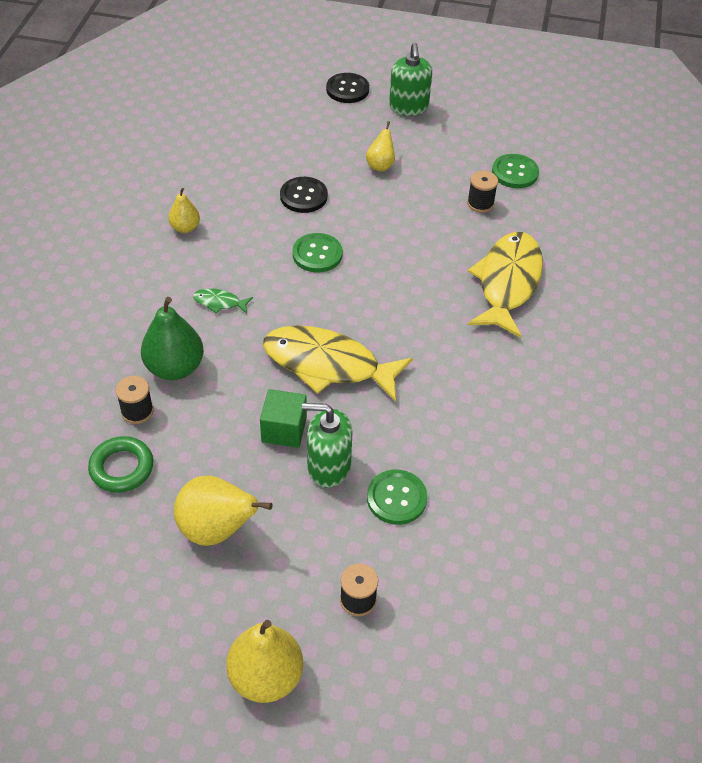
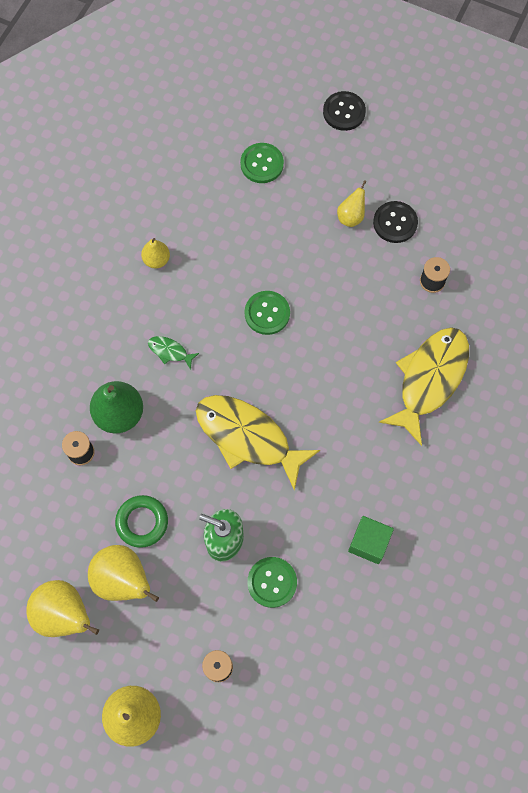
camera: 15 degrees right, 20 degrees up
green ring [88,436,153,493] -> green ring moved to [115,495,168,548]
green cube [260,389,307,448] -> green cube moved to [348,516,394,564]
black button [280,177,328,213] -> black button moved to [373,201,418,243]
green soap dispenser [389,43,432,116] -> none
green button [492,154,539,188] -> green button moved to [240,143,284,183]
none -> yellow pear [27,580,99,637]

